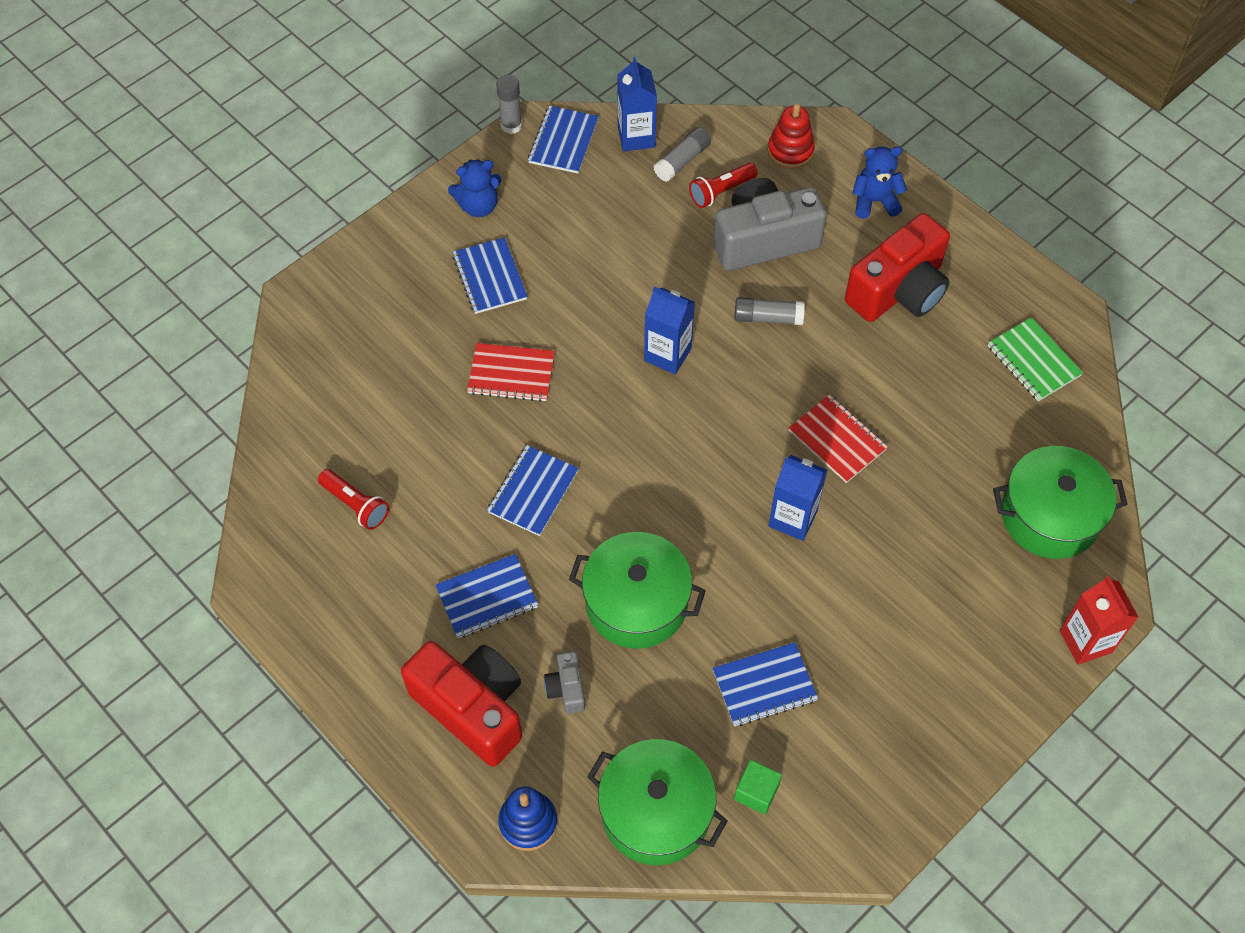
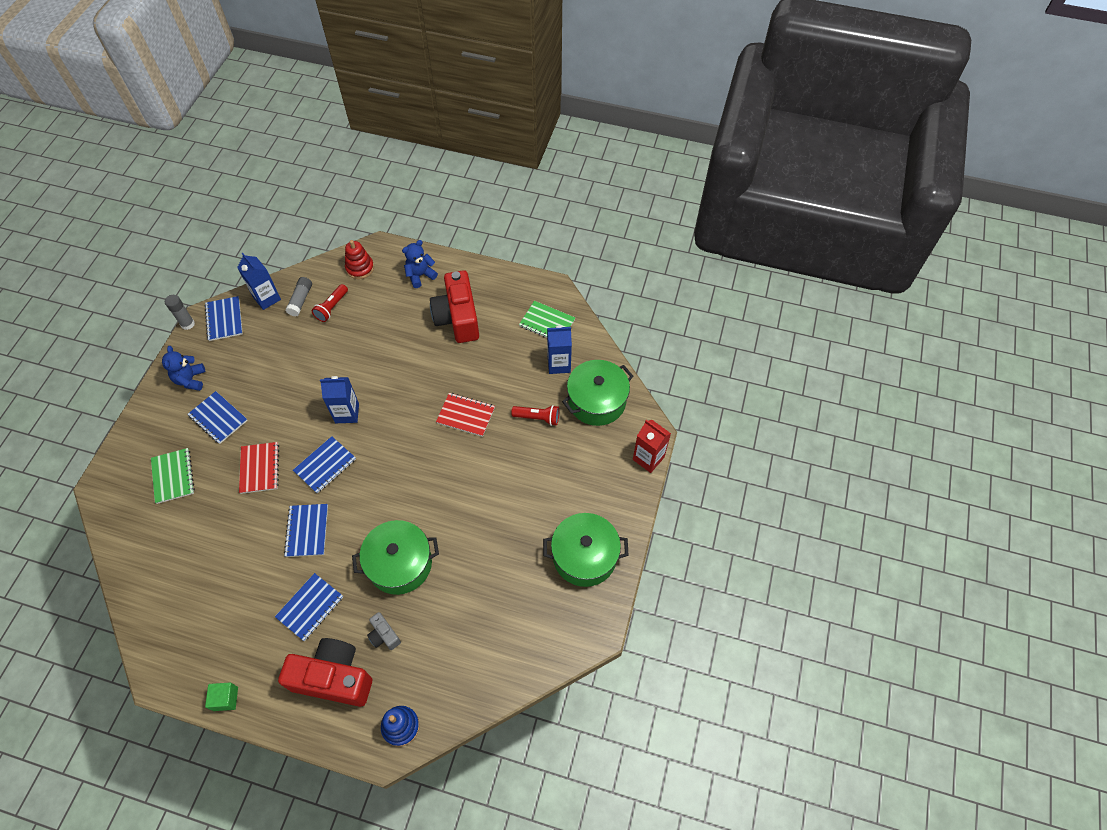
camera: 30 degrees left, 0 degrees up
red flashlight [318,469,389,530] -> red flashlight moved to [511,405,559,426]
blue teddy bear [448,159,501,217] -> blue teddy bear turned 135 degrees clockwise [162,346,205,391]
red notebook [467,343,555,402] -> red notebook turned 75 degrees counterclockwise [239,442,279,494]
green pot [587,739,728,865] -> green pot moved to [543,513,629,587]
grey camera [713,178,827,271] -> none
blue notebook [713,642,818,726] -> blue notebook moved to [293,436,356,494]
green cube [734,760,782,815] -> green cube moved to [205,683,238,711]
grey glue stick [735,297,805,325] -> none
blue carton [768,455,827,541] -> blue carton moved to [547,326,572,374]
red camera [845,213,950,322] -> red camera turned 150 degrees clockwise [430,270,479,343]
none -> green notebook [151,448,195,504]

